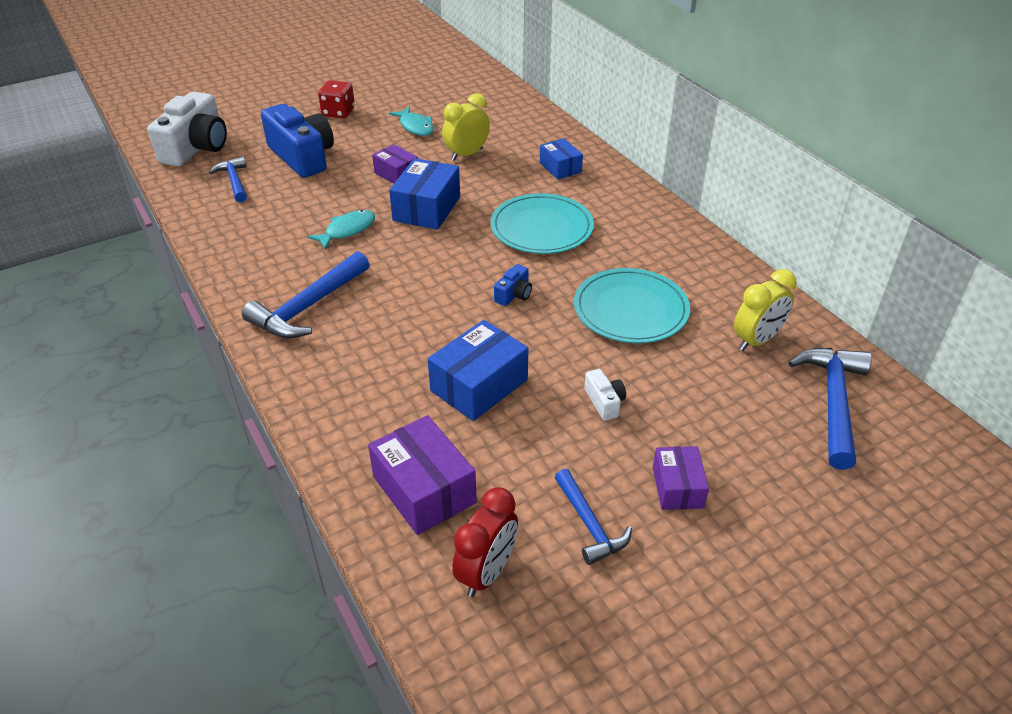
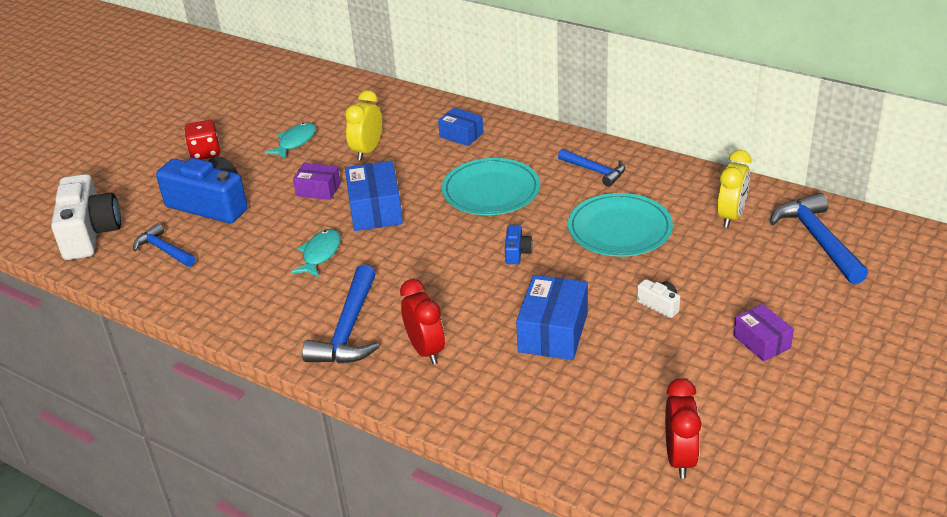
camera: 25 degrees left, 5 degrees down
purple box [368,415,477,535] -> none
turquoise fish [389,106,434,136] -> turquoise fish turned 90 degrees counterclockwise [265,122,316,159]
blue hammer [555,469,632,565] -> blue hammer moved to [558,149,625,187]
none -> red clock [400,279,445,365]

